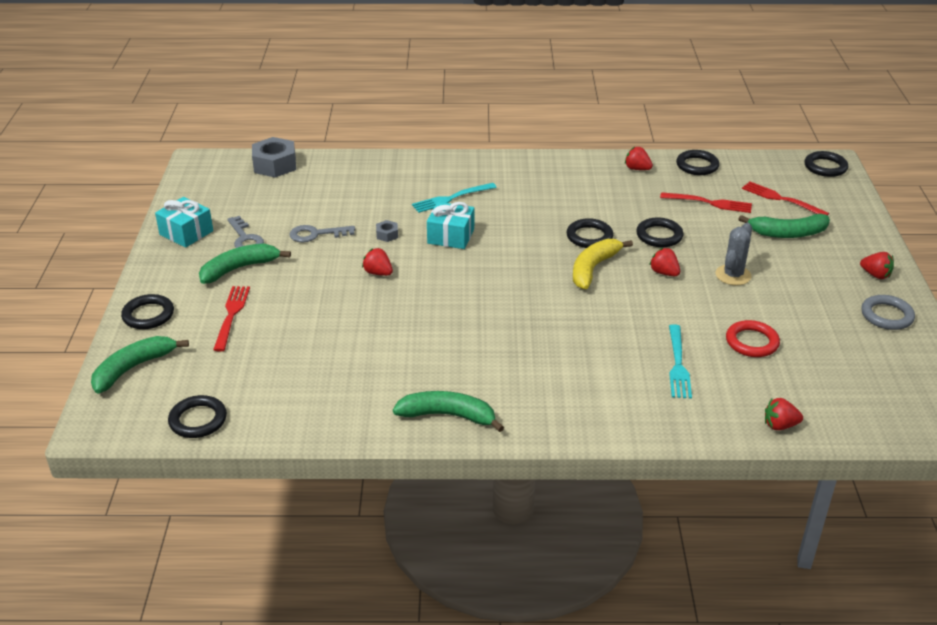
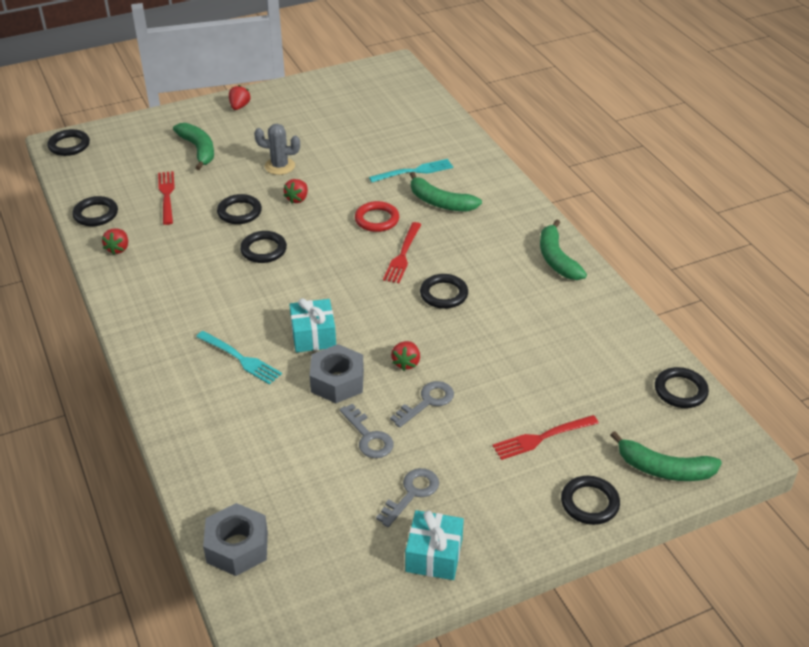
camera: 115 degrees left, 5 degrees up
green banana [199,244,291,284] -> green banana moved to [409,172,482,212]
grey nut [376,220,398,242] -> grey nut [309,344,364,403], size x2.12
yellow banana [573,239,633,289] -> none
red ring [726,320,780,357] -> red ring moved to [355,201,399,232]
red fork [742,182,829,215] -> red fork moved to [383,222,421,283]
red strawberry [765,398,803,430] -> none
grey ring [861,295,915,330] -> none
none -> grey key [390,381,454,428]
none -> black ring [420,274,468,309]

